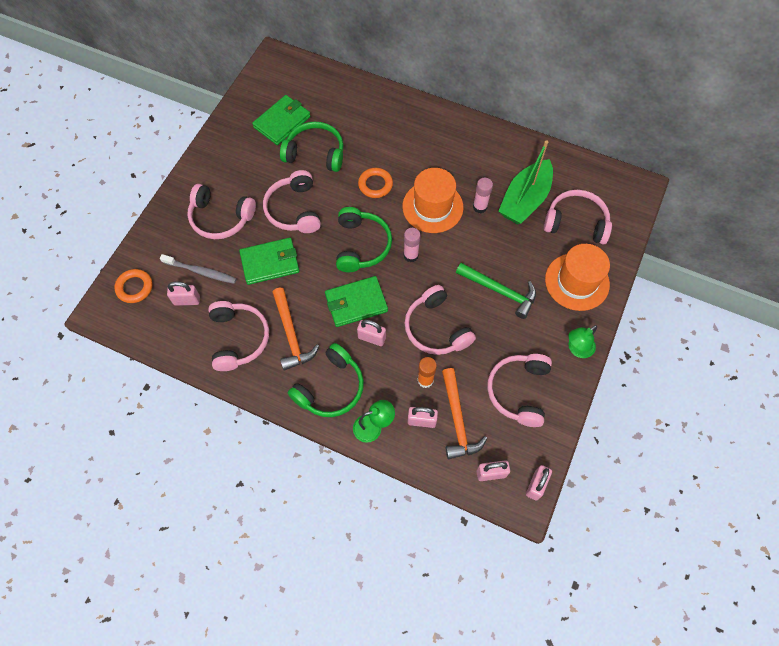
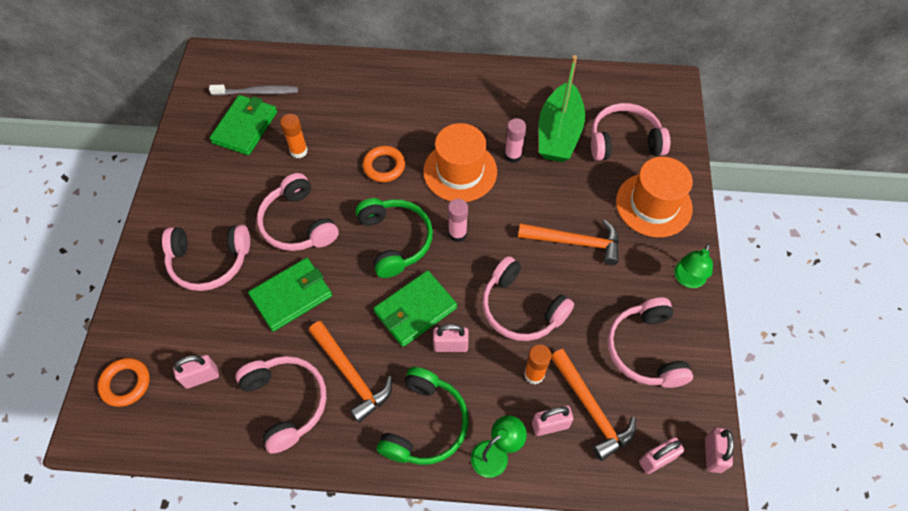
camera: 20 degrees left, 5 degrees down
grey toothbrush [160,254,237,284] -> grey toothbrush moved to [209,85,298,96]
green headphones [280,122,344,172] -> orange glue stick [280,114,308,158]
green hammer [456,263,536,319] -> orange hammer [518,220,619,265]

